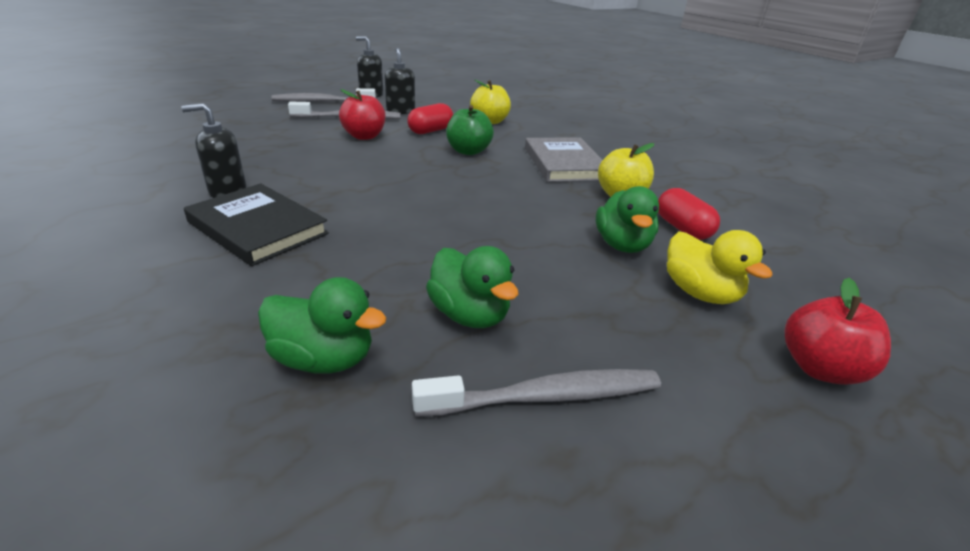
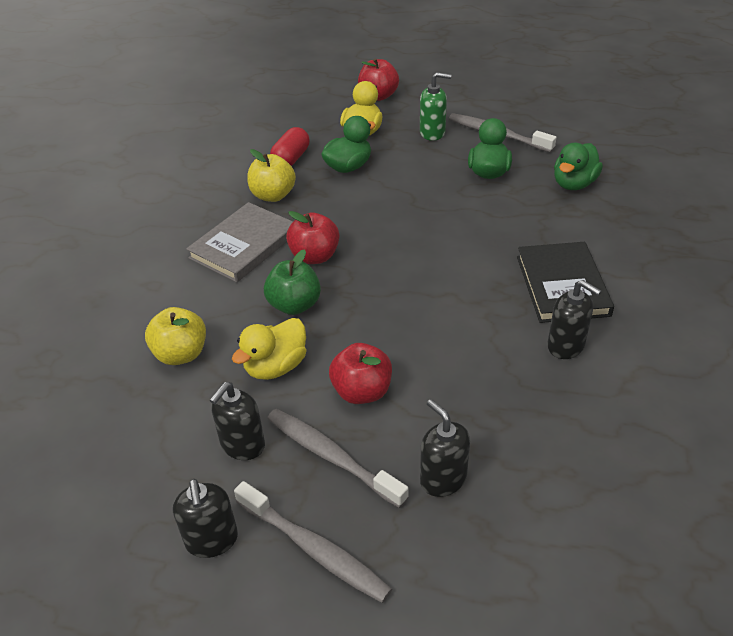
camera: 130 degrees left, 10 degrees up
green duck [258,277,387,374] -> green duck turned 120 degrees counterclockwise [554,143,603,190]
red capsule [407,103,453,134] -> yellow duck [232,318,306,380]
none -> red apple [286,211,340,264]
none -> green soap dispenser [420,72,451,141]
none -> black soap dispenser [420,399,470,497]

